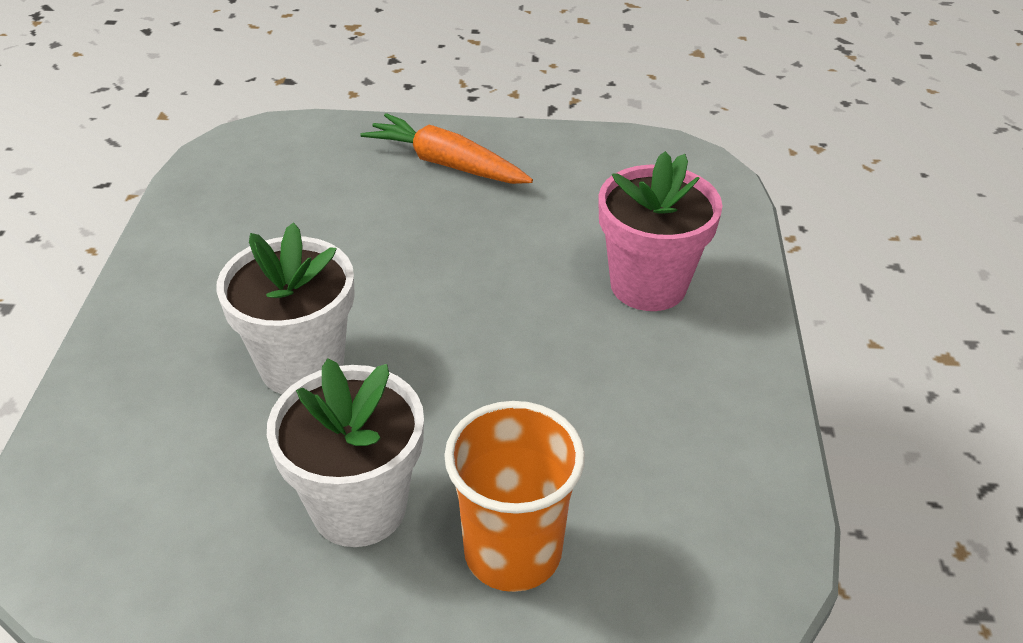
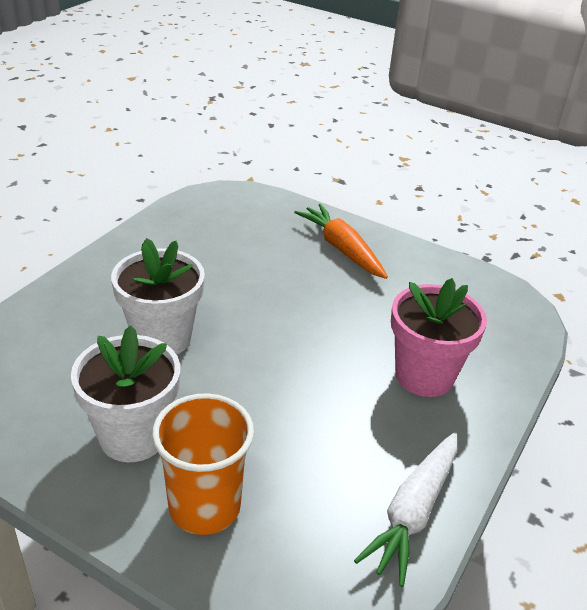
camera: 25 degrees right, 5 degrees down
none -> white carrot [354,432,457,587]

